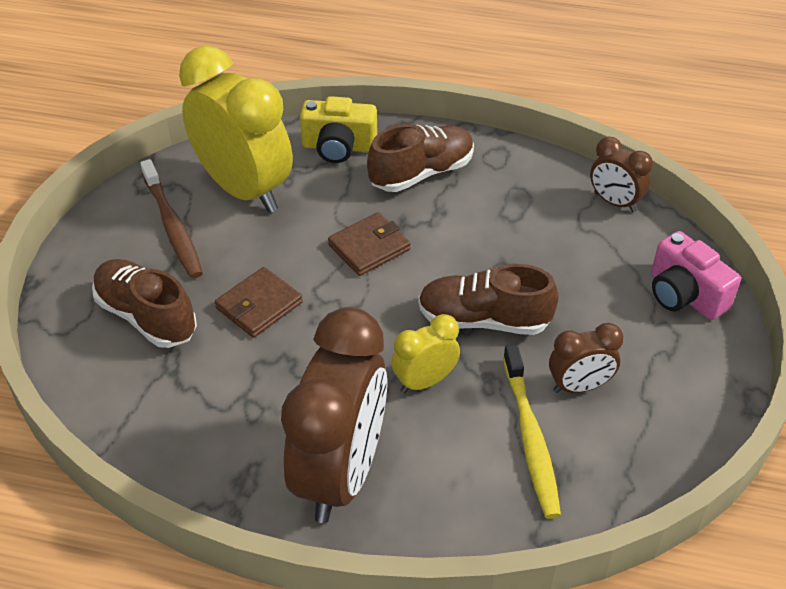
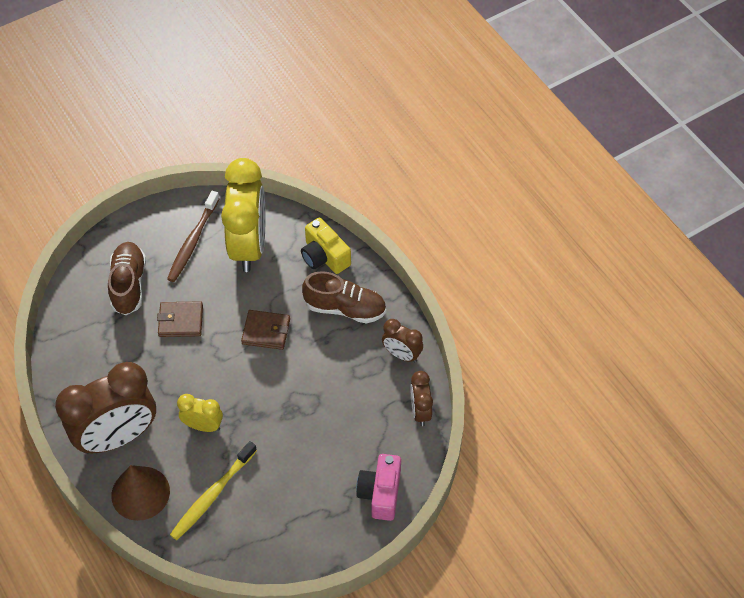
camera: 45 degrees right, 10 degrees up
brown shoe [418,264,559,335] -> none
brown clock [549,323,624,393] -> brown clock moved to [382,319,423,362]
none -> brown cone [111,465,170,521]

